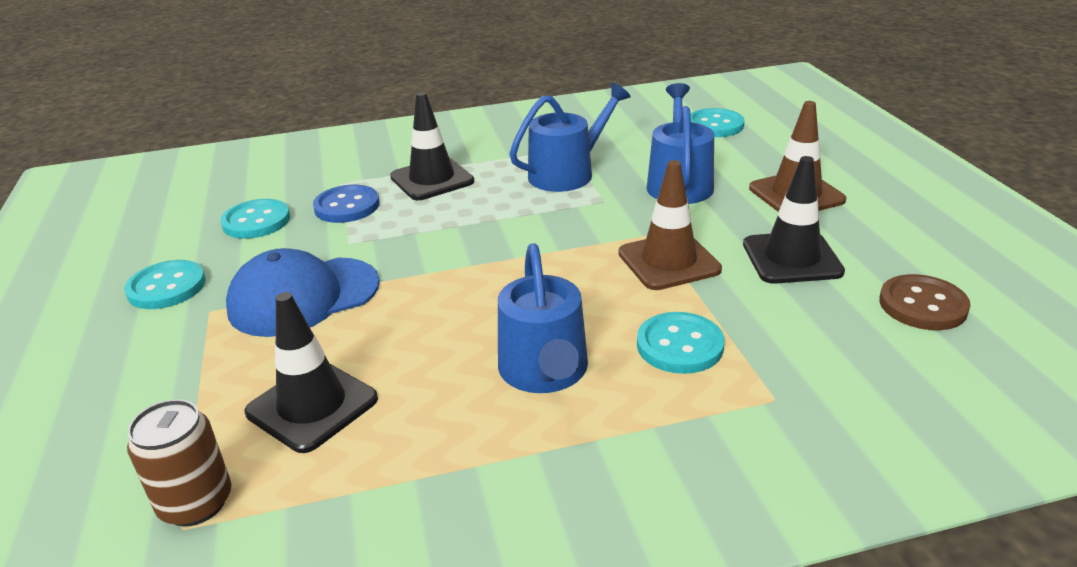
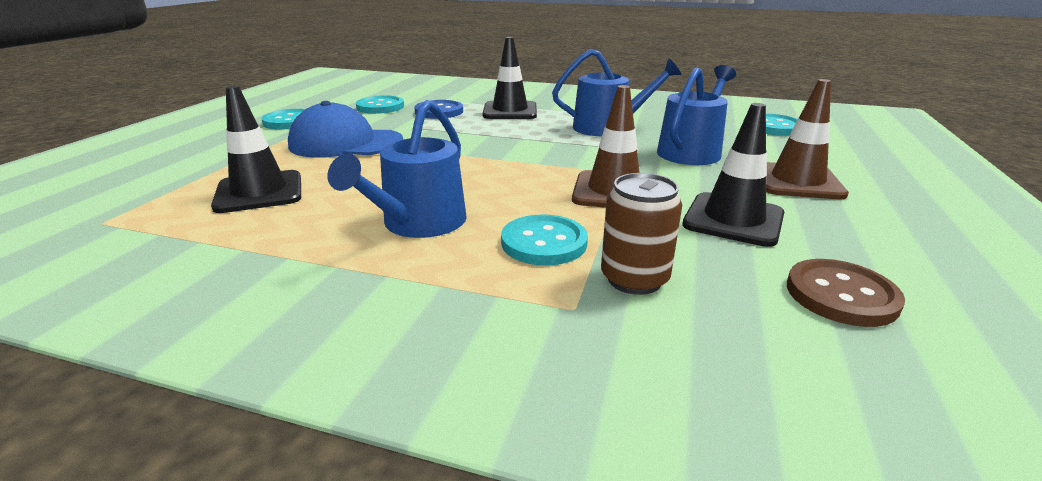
camera: 30 degrees right, 5 degrees down
brown can [127,399,231,527] -> brown can moved to [601,173,682,295]

